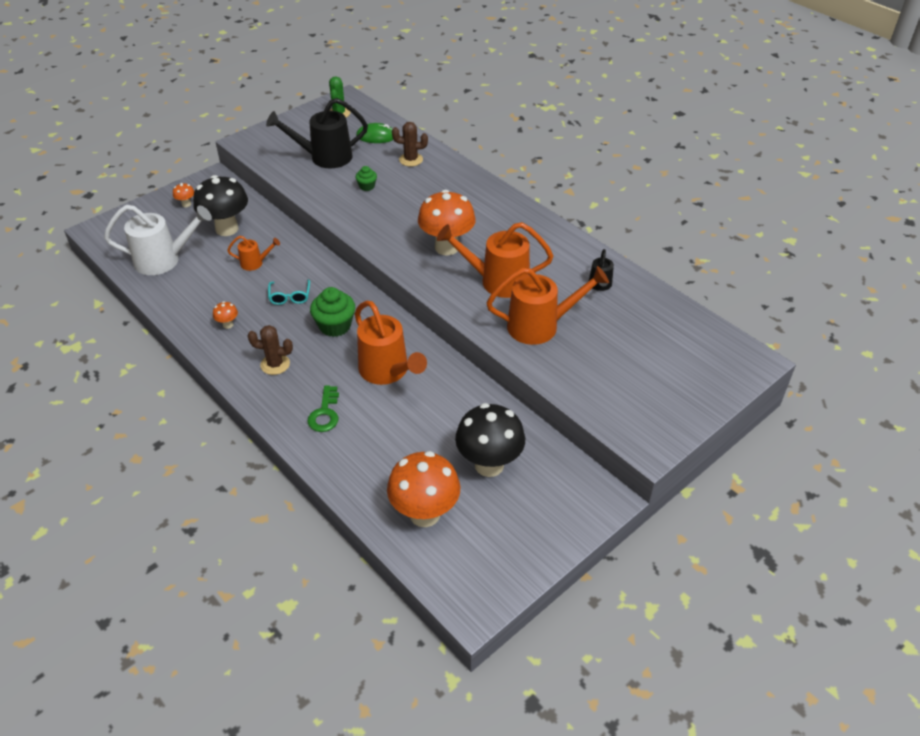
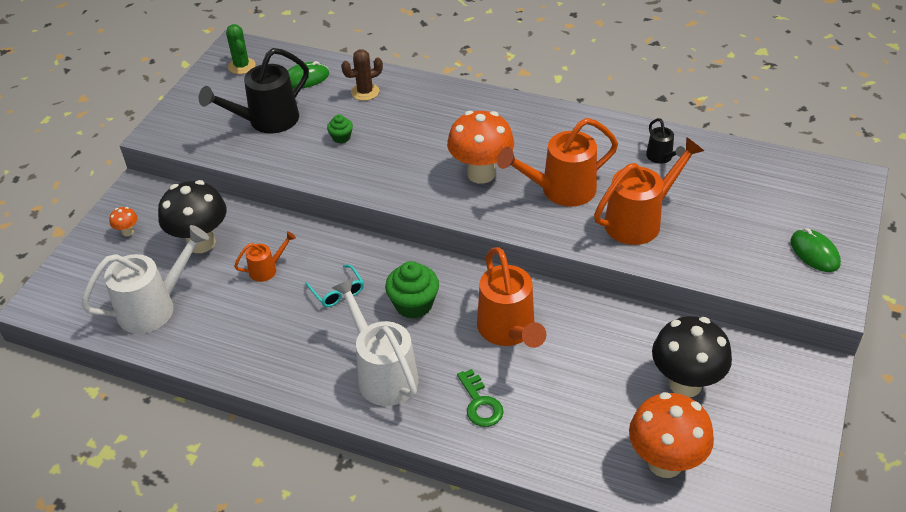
camera: 25 degrees left, 0 degrees up
orange mushroom [213,301,238,329] -> none
brown cactus [248,325,293,375] -> white watering can [332,278,419,406]
orange watering can [355,301,427,385] -> orange watering can turned 45 degrees clockwise [477,247,546,348]
none -> green mouse [790,228,841,272]

